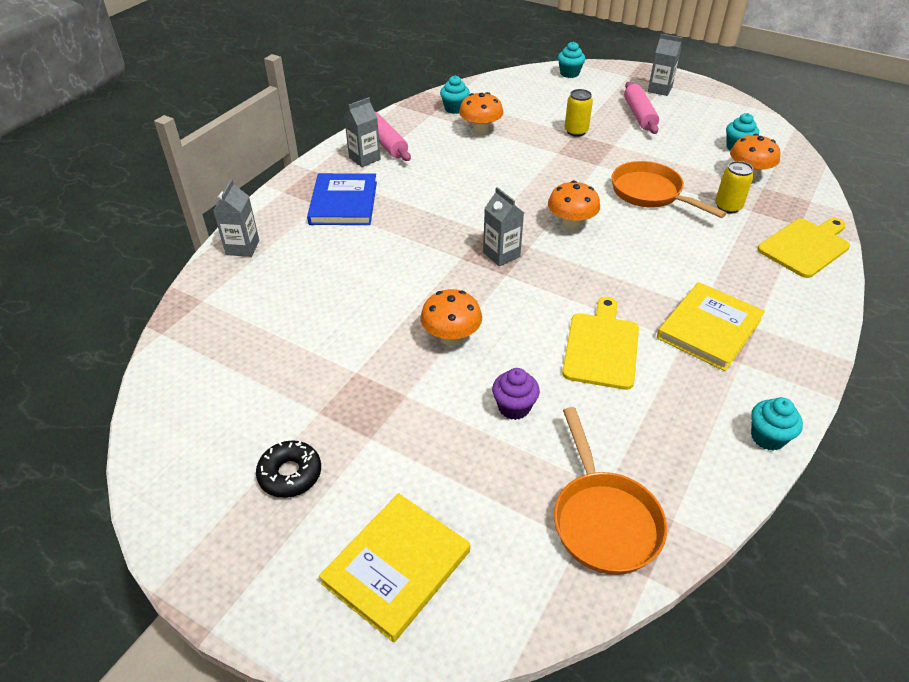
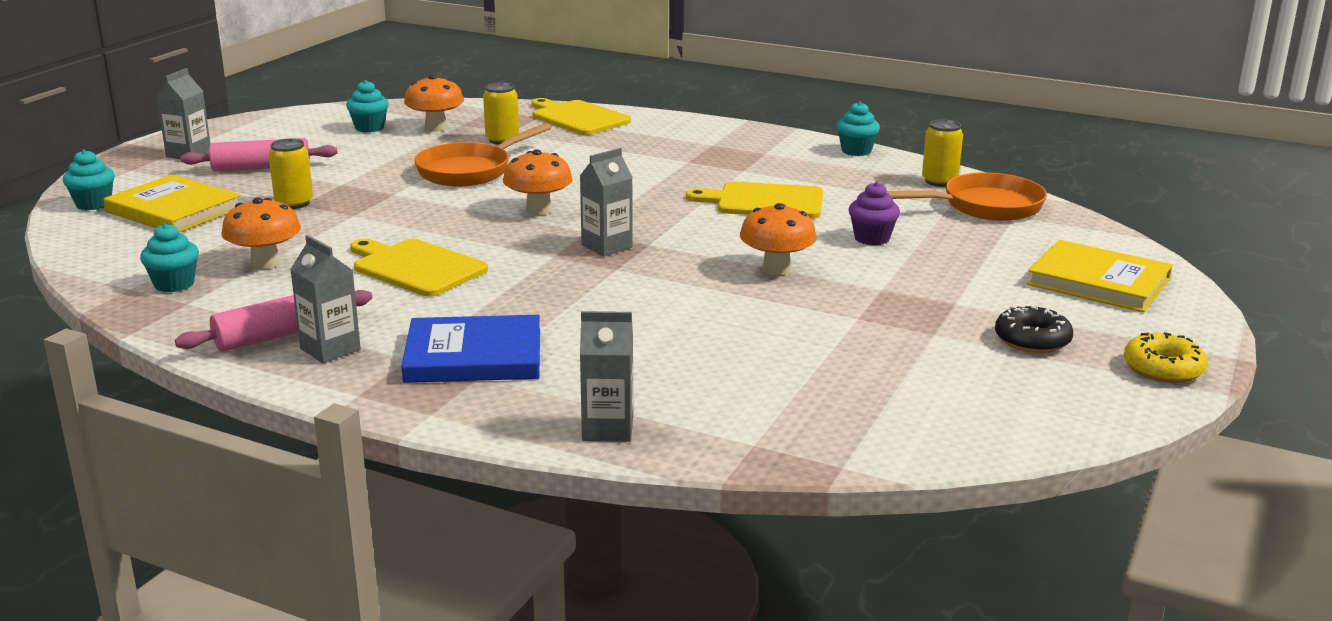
camera: 95 degrees left, 20 degrees down
yellow book [657,282,765,371] -> yellow book moved to [103,174,241,232]
none -> yellow cutting board [350,239,488,297]
none -> yellow can [922,120,963,187]
none -> yellow donut [1124,332,1207,383]

